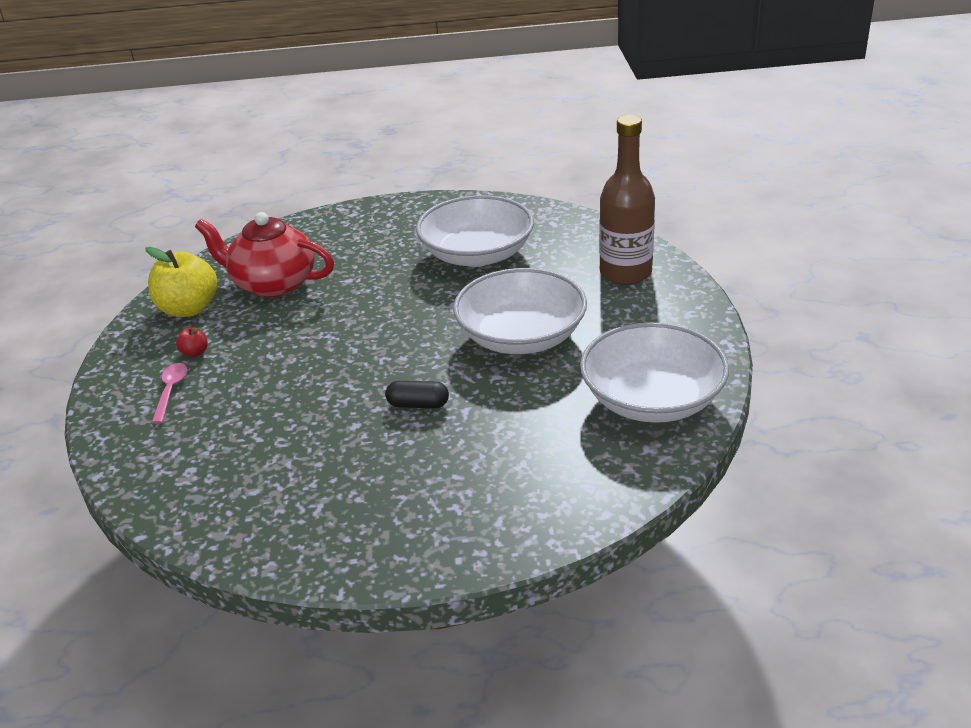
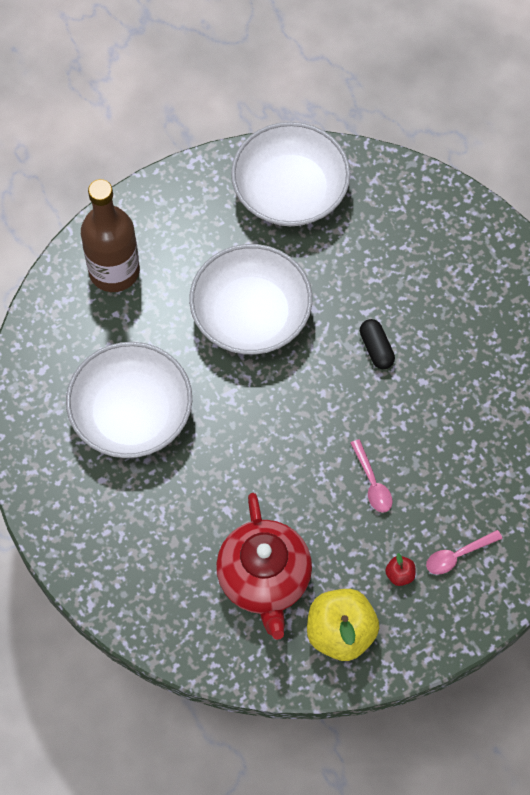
camera: 120 degrees left, 30 degrees up
none -> pink spoon [351,439,392,513]

